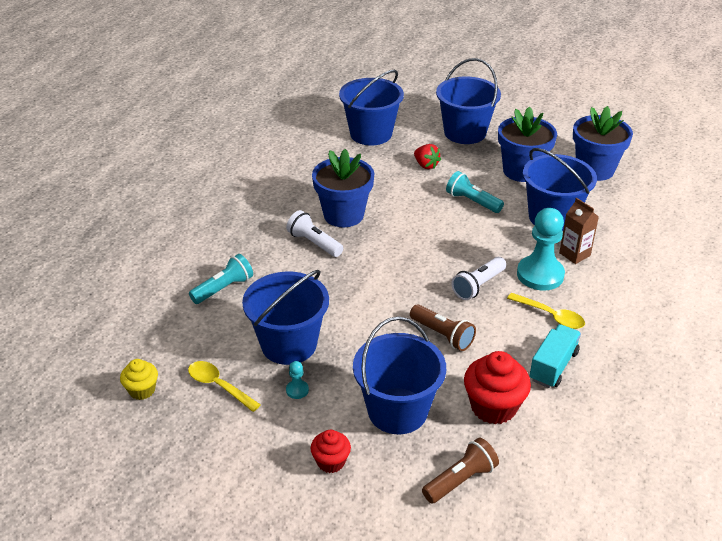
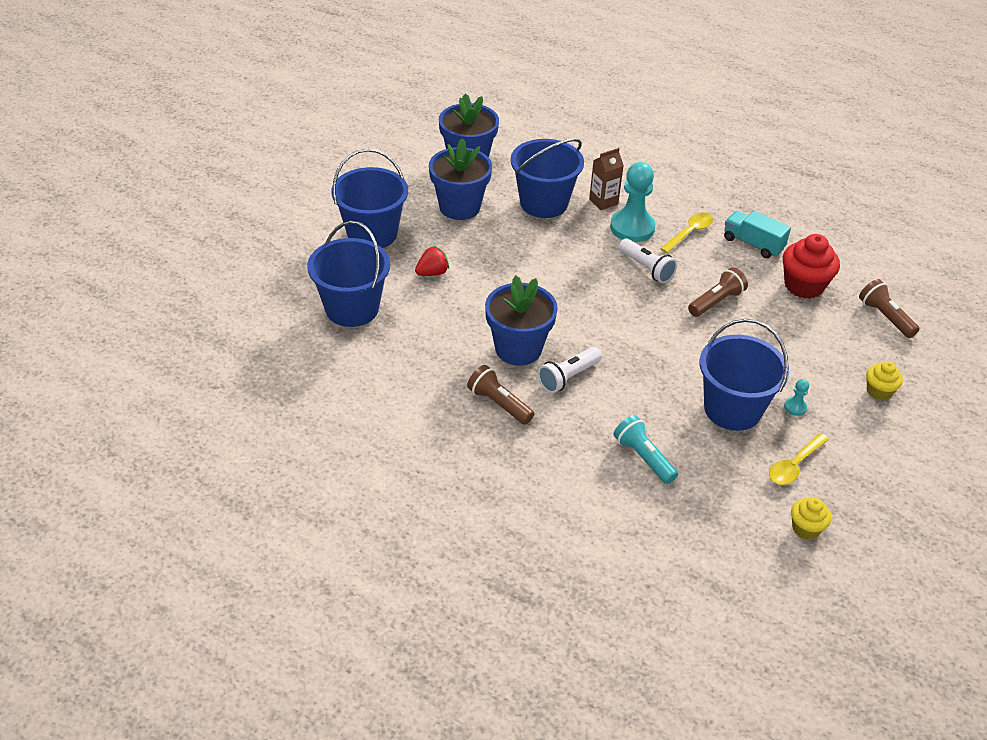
camera: 85 degrees left, 5 degrees up
red cupcake [310,430,351,473] -> yellow cupcake [866,361,903,401]
blue bucket [353,316,446,434] -> none
turquoise flashlight [446,171,504,213] -> none
none -> brown flashlight [467,365,534,425]

